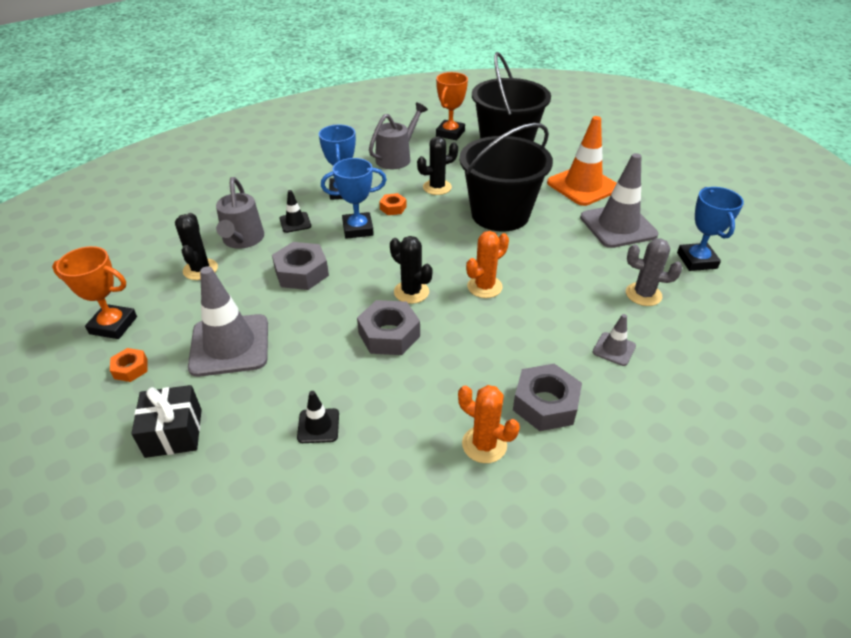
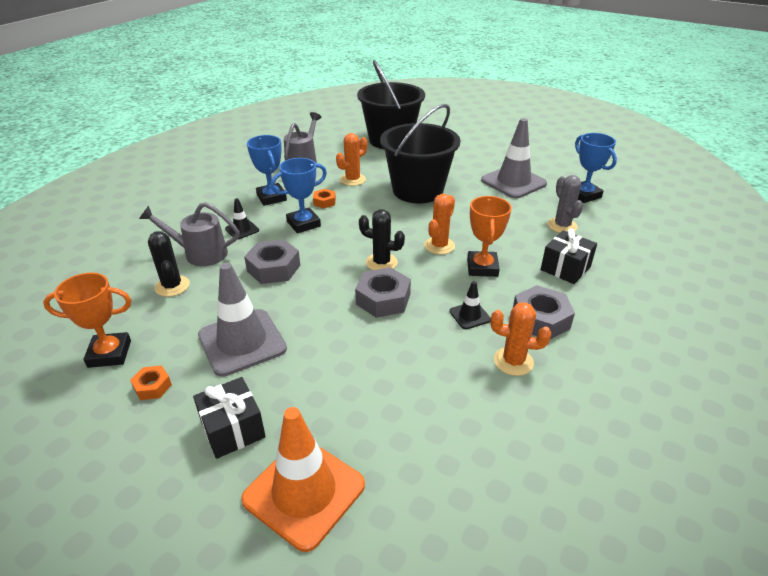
camera: 20 degrees left, 5 degrees down
grey watering can [216,177,264,249] -> grey watering can turned 120 degrees clockwise [139,202,240,266]
black traffic cone [297,391,339,443] -> black traffic cone moved to [449,281,491,329]
black cactus [417,136,458,195] -> orange cactus [336,133,367,186]
orange trophy [436,72,468,140] -> orange trophy moved to [467,196,512,277]
orange traffic cone [547,116,617,206] -> orange traffic cone moved to [241,407,365,552]
grey traffic cone [593,314,636,366] -> black gift [541,229,597,284]
grey cactus [626,238,682,306] -> grey cactus turned 75 degrees clockwise [548,175,583,233]

